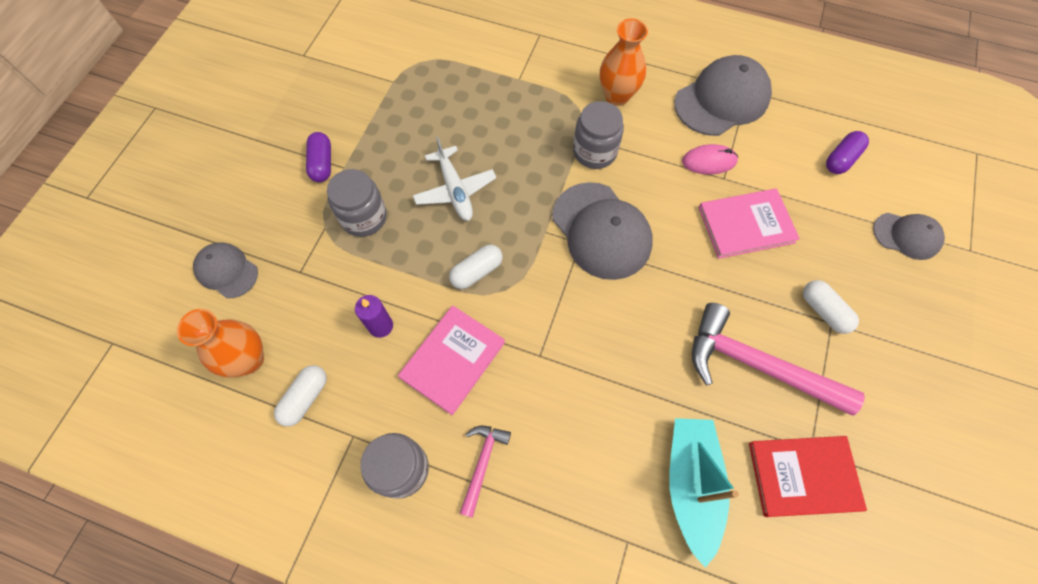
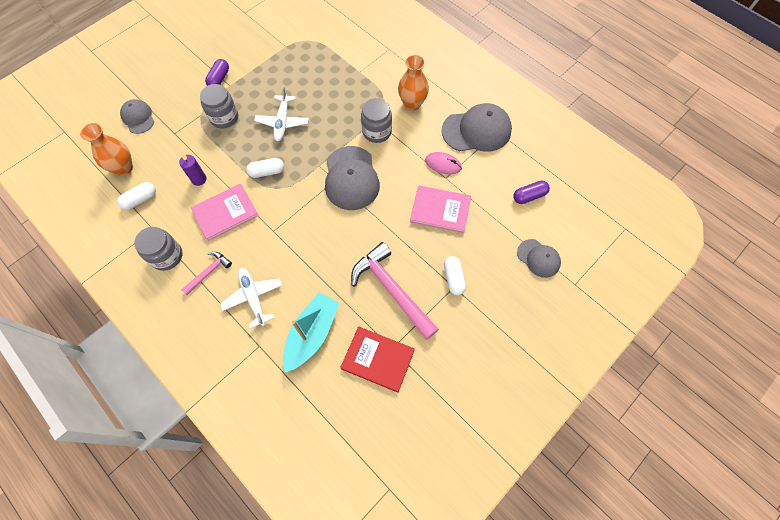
camera: 25 degrees right, 0 degrees up
none -> white plane [220,268,282,329]

